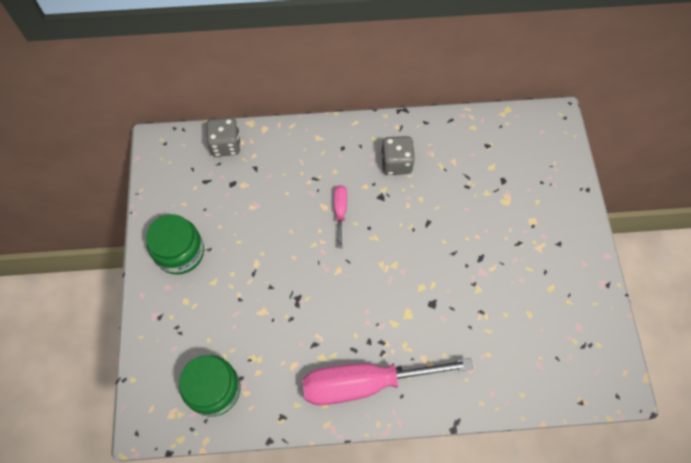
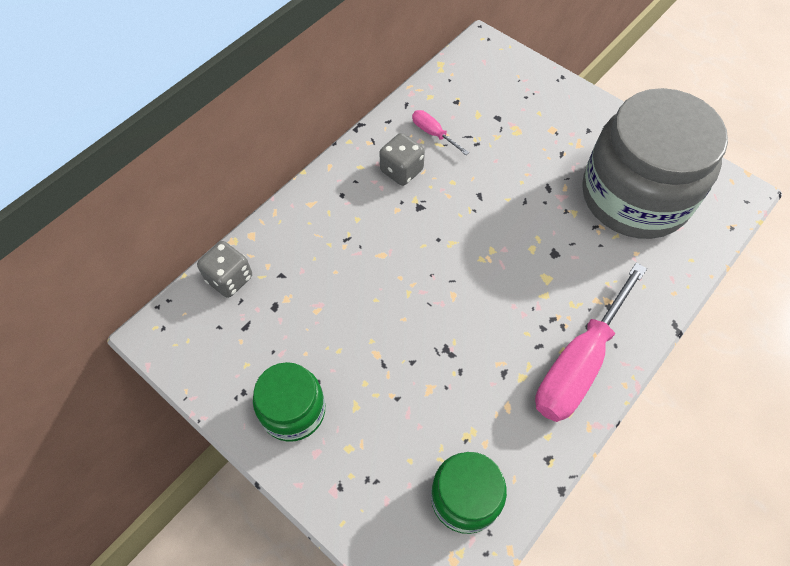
camera: 45 degrees left, 5 degrees down
pink screwdriver [334,185,347,248] -> pink screwdriver moved to [412,110,469,155]
none -> grey jar [582,88,728,239]

